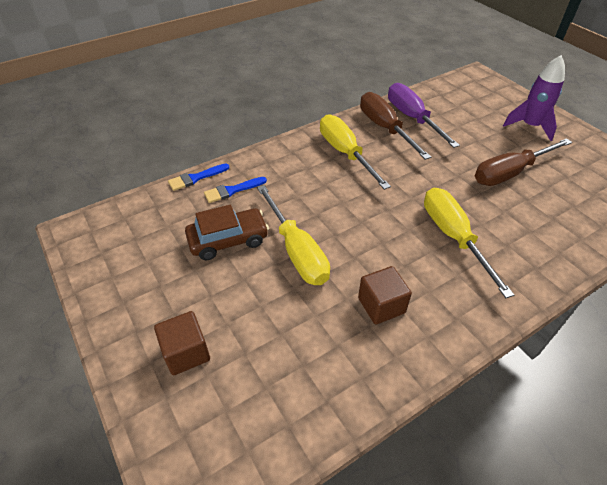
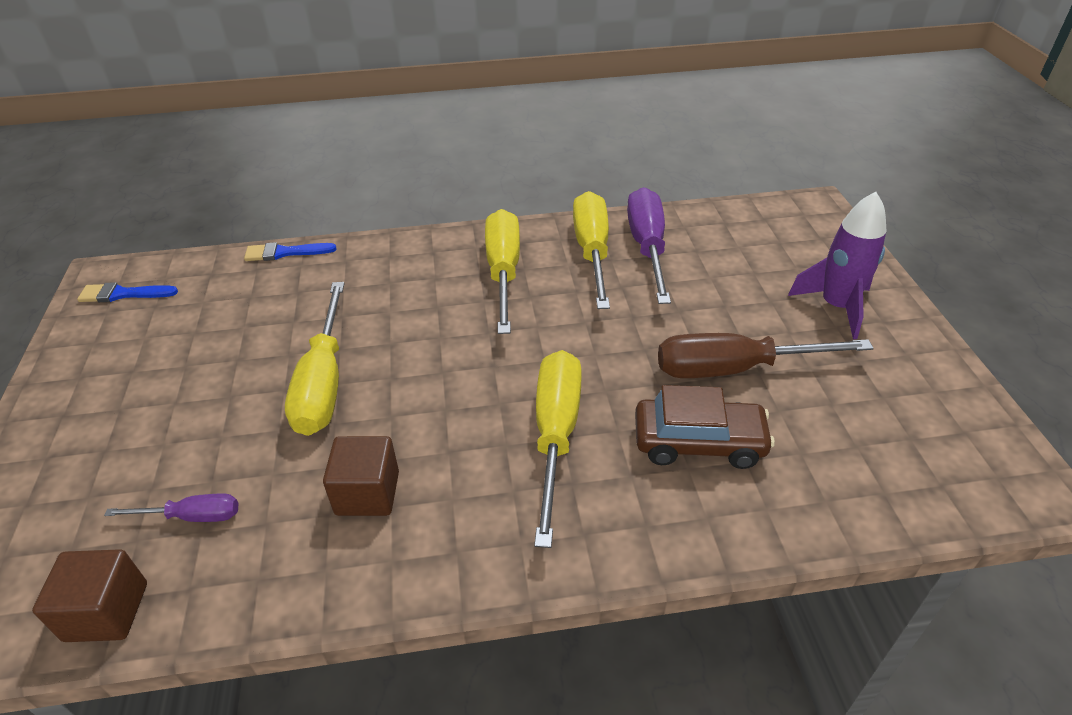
camera: 25 degrees right, 5 degrees down
brown cube [154,311,210,375] -> brown cube moved to [32,549,147,642]
brown car [185,205,269,260] -> brown car moved to [635,385,775,469]
blue brush [204,177,267,203] -> blue brush moved to [77,282,178,302]
brown screwdriver [360,92,431,160] -> yellow screwdriver [573,191,610,309]
none -> purple screwdriver [104,494,238,522]

